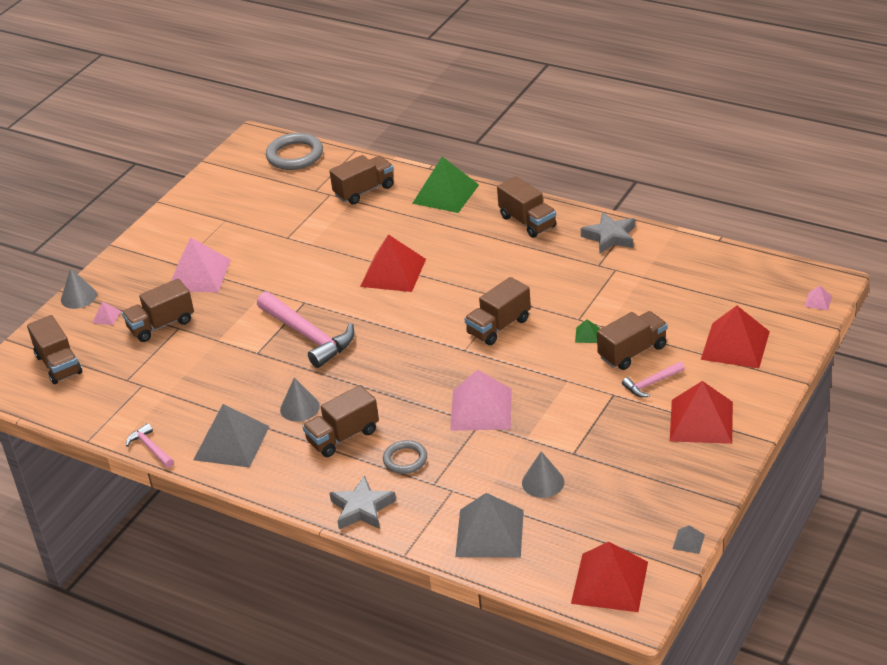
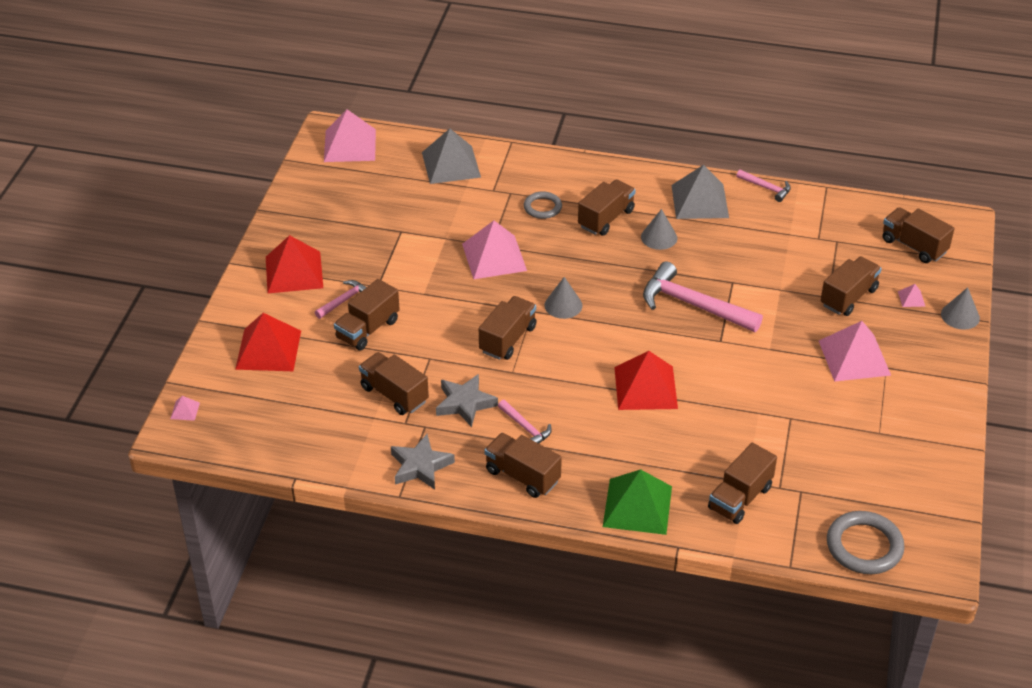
camera: 160 degrees right, 5 degrees up
grey star [330,475,396,529] -> grey star moved to [436,374,498,427]
grey cone [522,451,564,498] -> grey cone moved to [544,277,583,319]
red pyramid [571,542,648,612] -> pink pyramid [324,109,376,162]
green pyramid [575,319,600,343] -> none
grey pyramid [673,525,705,554] -> none
none -> brown truck [359,352,429,415]
none -> pink hammer [498,400,552,444]

